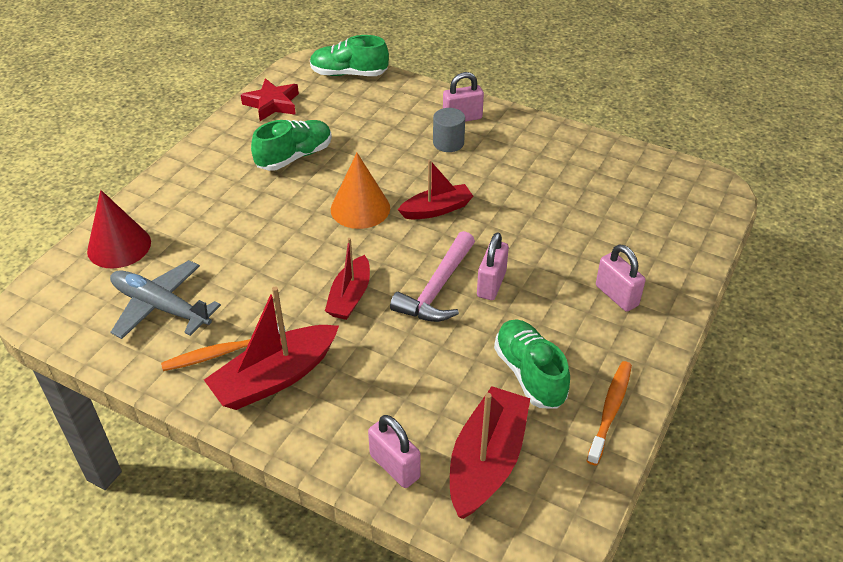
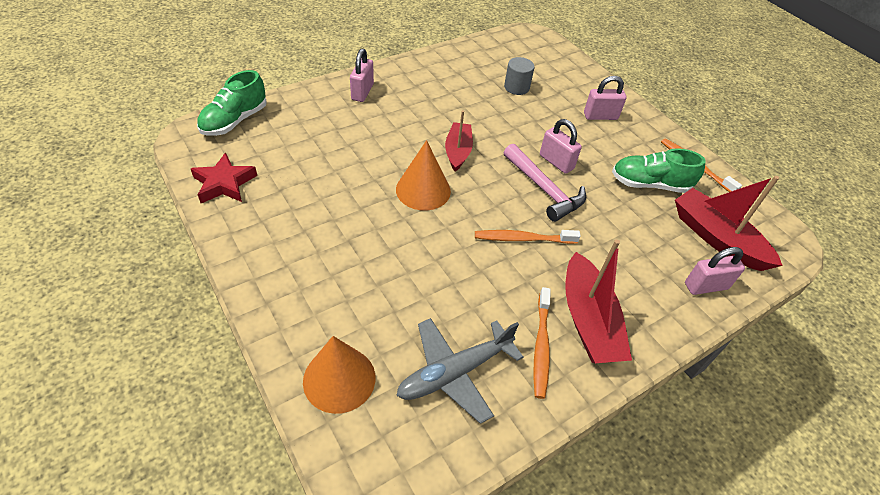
camera: 65 degrees left, 5 degrees up
red cone [87,190,151,269] -> orange cone [303,336,375,414]
green shoe [251,120,332,171] -> none
red boat [325,238,370,320] -> orange toothbrush [475,230,581,244]
grey cylinder [433,108,465,152] -> grey cylinder moved to [504,57,535,95]

